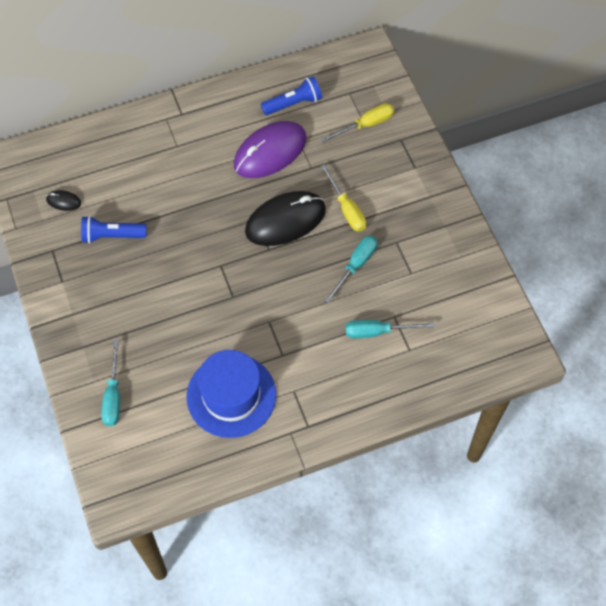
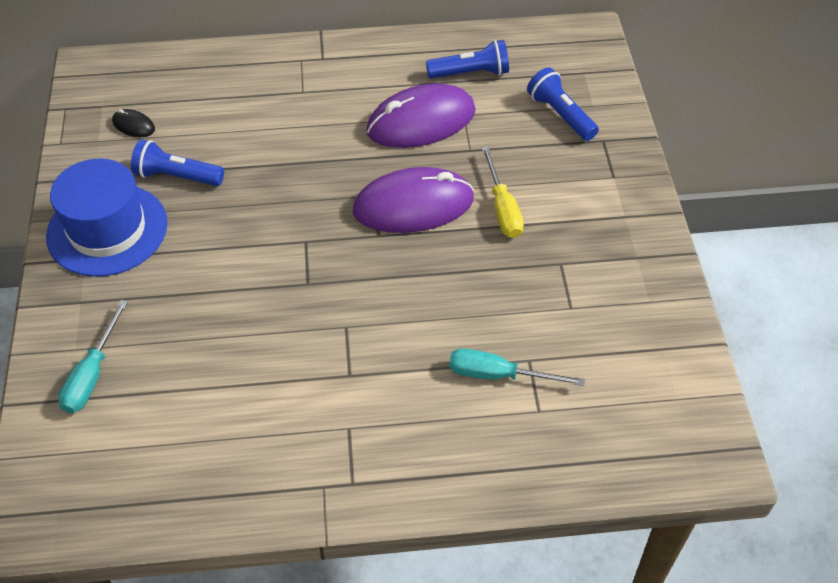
camera: 15 degrees right, 10 degrees down
blue hat [186,350,276,438] -> blue hat moved to [46,159,168,277]
black mouse [245,191,326,246] -> purple mouse [353,167,474,233]
yellow screwdriver [322,103,394,142] -> blue flashlight [527,67,599,141]
turquoise screwdriver [324,236,377,304] -> none

